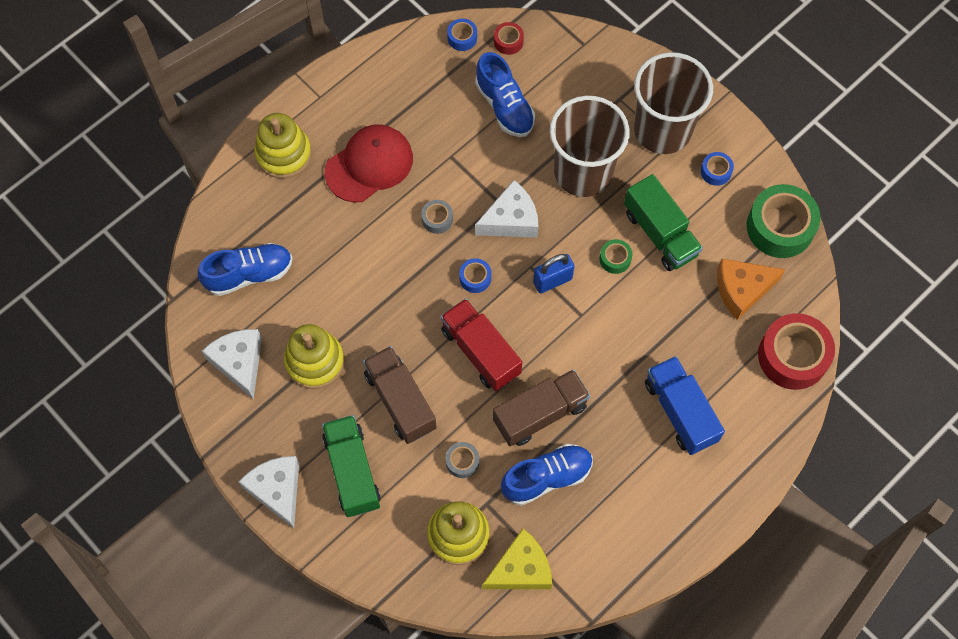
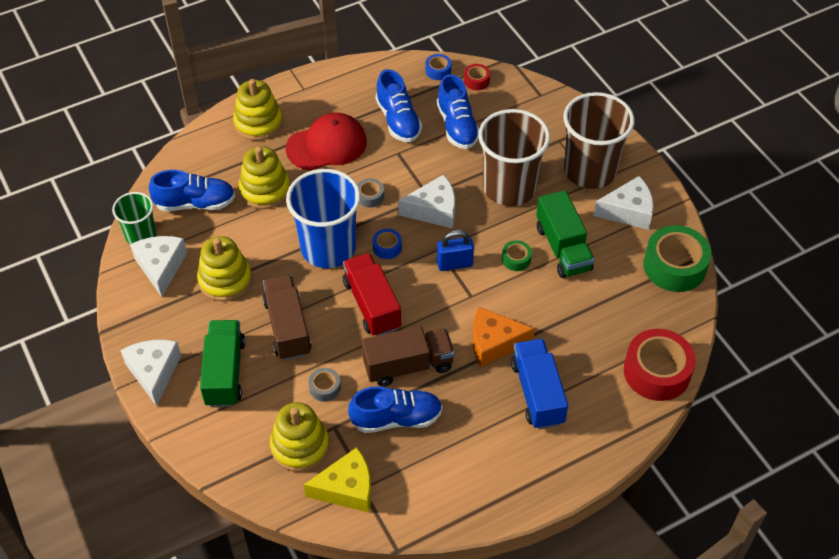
camera: 15 degrees right, 15 degrees down
blue tape [701,152,734,186] -> white cheese [593,176,654,230]
orange cheese [717,259,786,320] -> orange cheese moved to [473,307,535,367]
none -> green cup [112,192,156,244]
none -> yellow stacking toy [239,146,290,209]
none -> blue cup [286,169,361,268]
none -> blue shoe [376,69,422,142]

